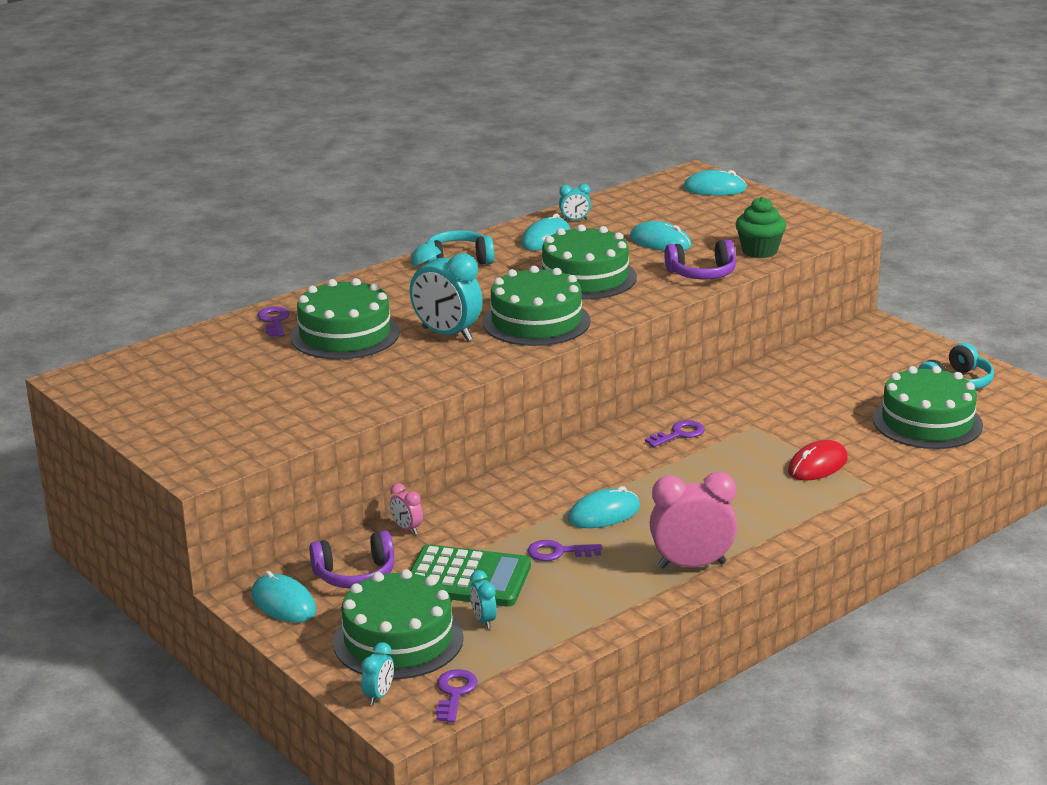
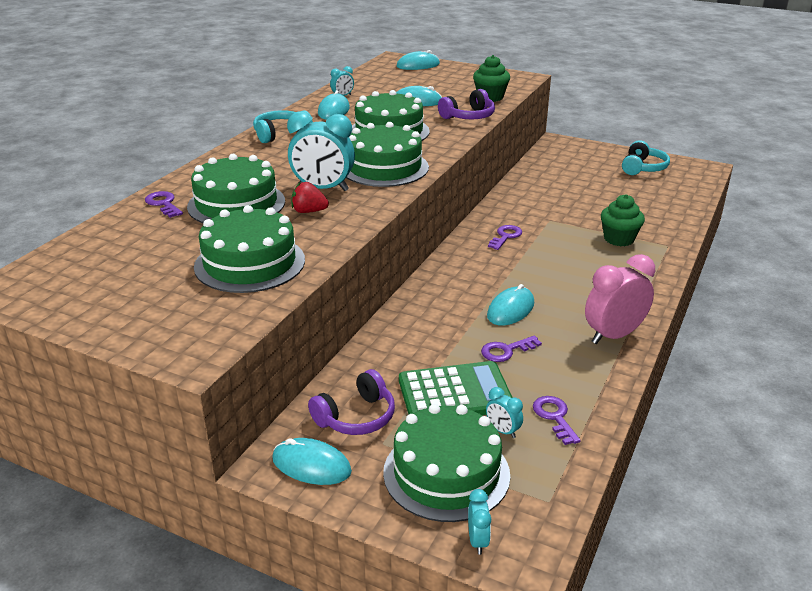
camera: 25 degrees left, 5 degrees up
pink clock [390,483,423,534] -> none
purple key [436,669,478,723] -> purple key moved to [533,396,581,445]
red mouse [788,440,848,481] -> green cupcake [601,194,645,246]
green cake [873,366,983,449] -> green cake moved to [194,205,305,293]
none -> red strawberry [291,182,329,213]

